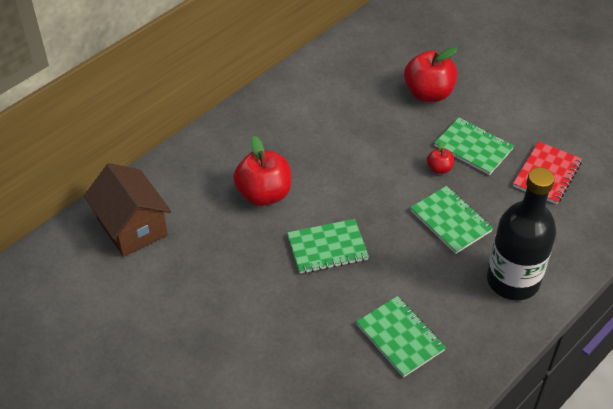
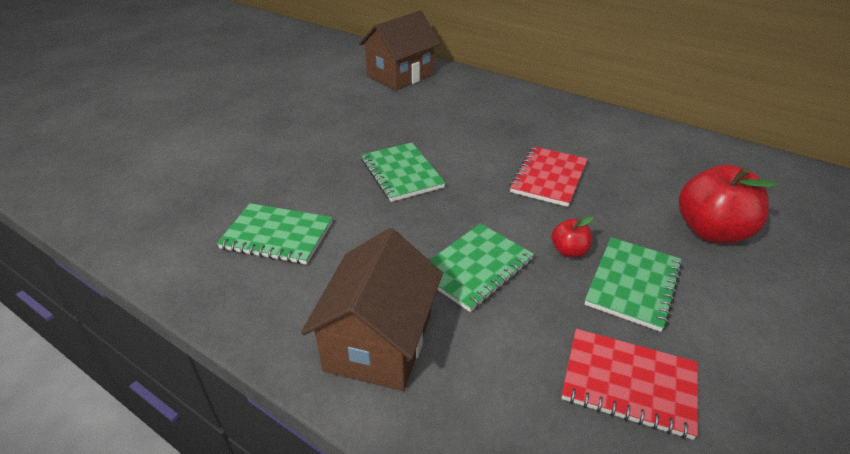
camera: 80 degrees right, 10 degrees down
red apple [233,136,291,206] -> none
green notebook [356,296,446,377] -> green notebook turned 60 degrees clockwise [217,203,333,265]
black bottle [487,168,556,300] -> brown house [301,228,443,391]
none -> red notebook [509,146,588,207]

